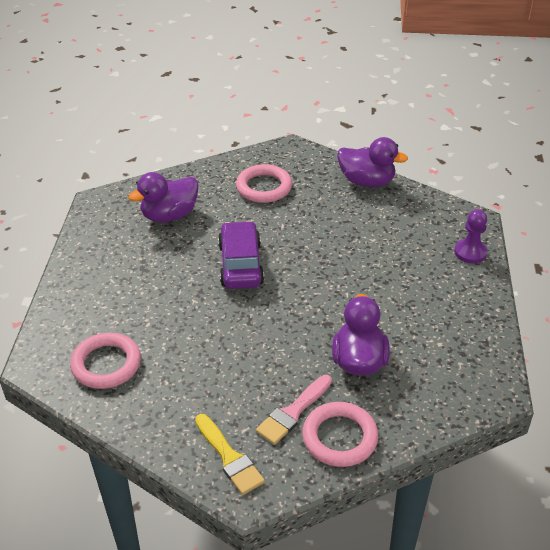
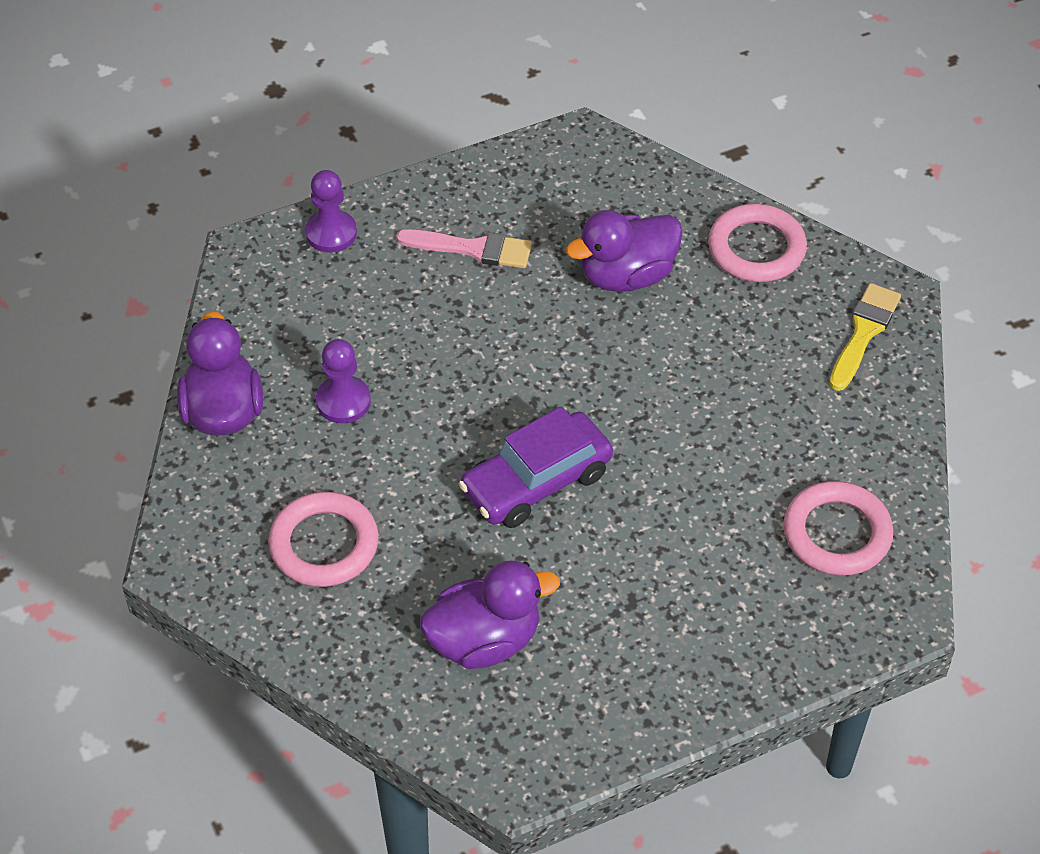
camera: 120 degrees left, 10 degrees up
purple duck [128,172,199,222] -> purple duck turned 45 degrees counterclockwise [420,560,560,669]
pink brush [256,375,332,445] -> pink brush moved to [396,229,532,268]
none -> purple pawn [316,339,371,423]

